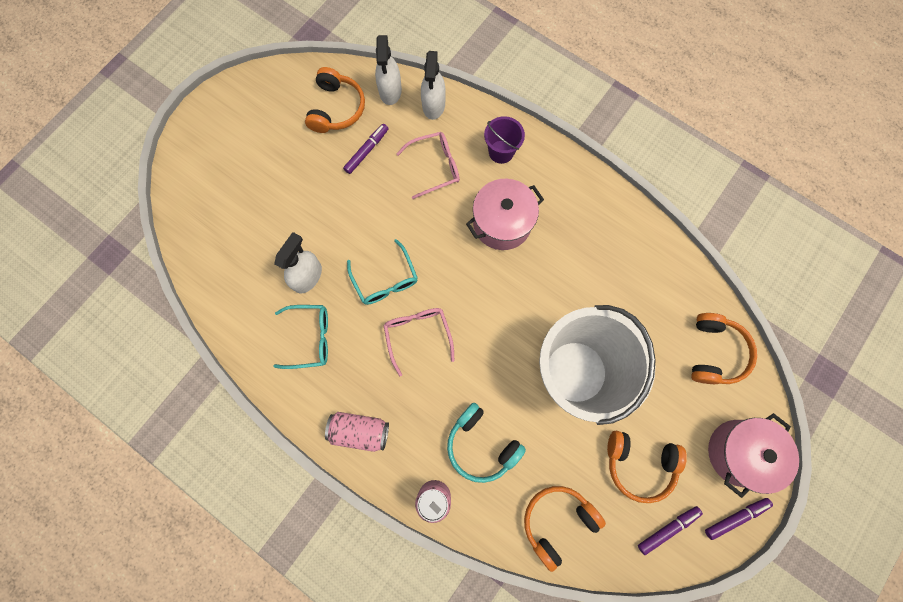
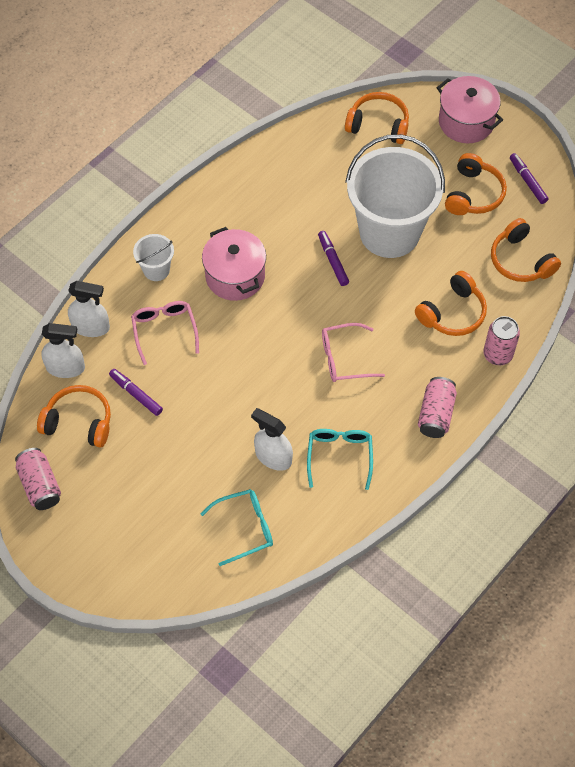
camera: 85 degrees left, 15 degrees down
turquoise glasses [347,239,418,305] -> turquoise glasses moved to [201,489,273,566]
turquoise headphones [447,403,526,483] -> orange headphones [415,271,487,336]
purple bucket [484,116,525,164] -> white bucket [133,234,174,281]
purple marker [705,498,773,540] -> purple marker moved to [318,231,349,286]
none -> pink can [15,448,61,510]

